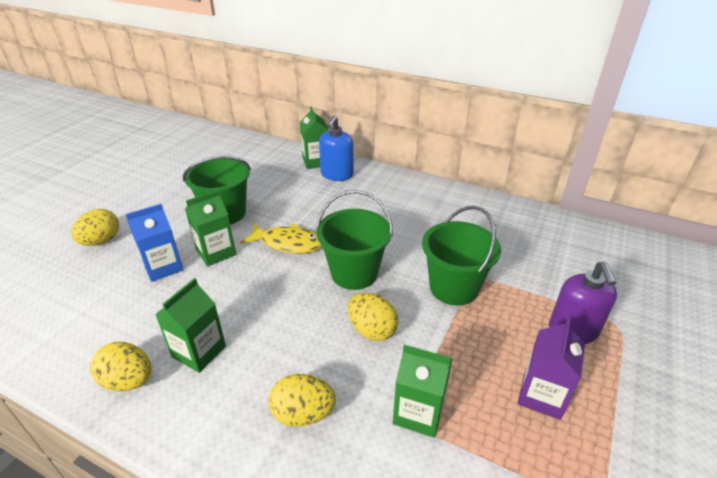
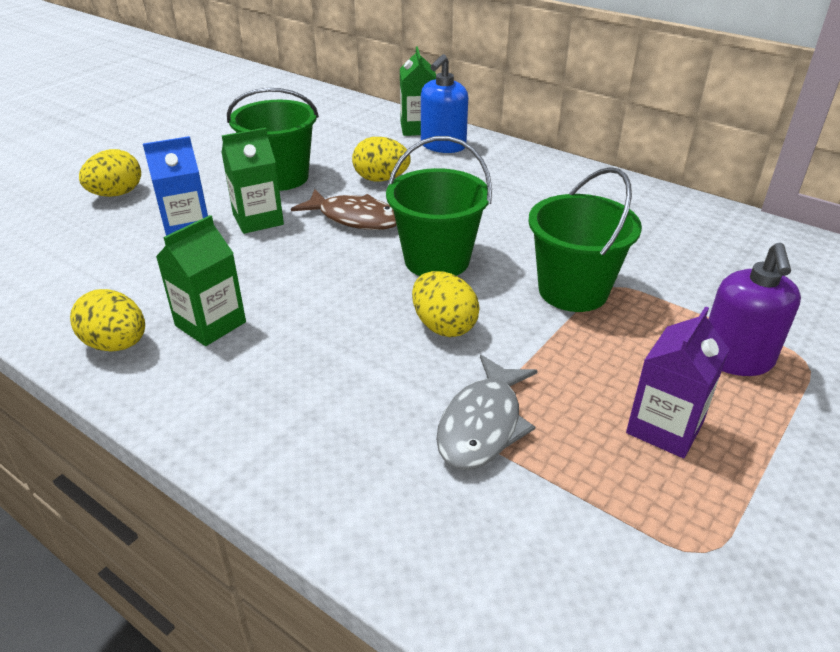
camera: 10 degrees right, 0 degrees up
yellow fish [240,223,322,254] -> brown fish [291,189,397,230]
yellow egg [268,374,336,427] -> yellow egg moved to [352,137,410,181]
green carton [393,345,452,438] -> grey fish [436,355,538,470]

